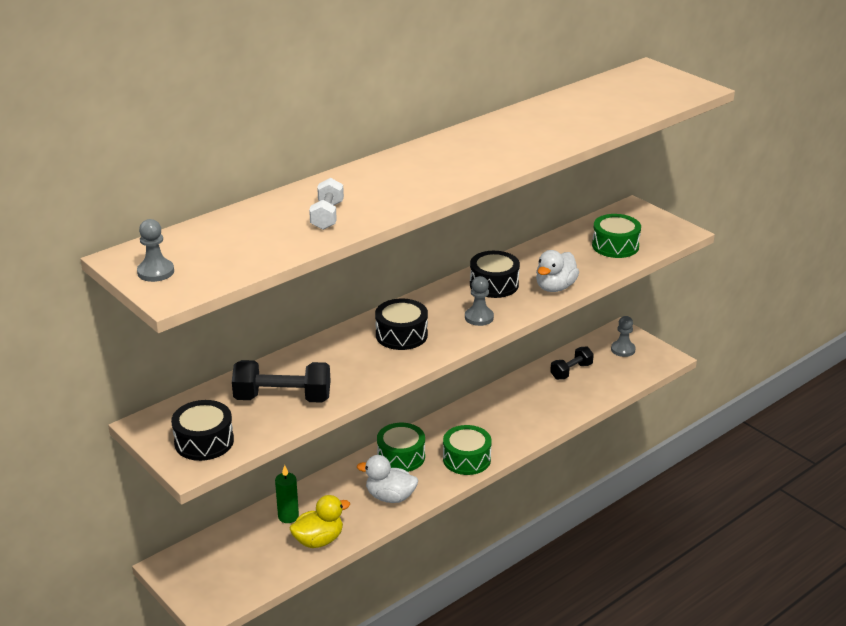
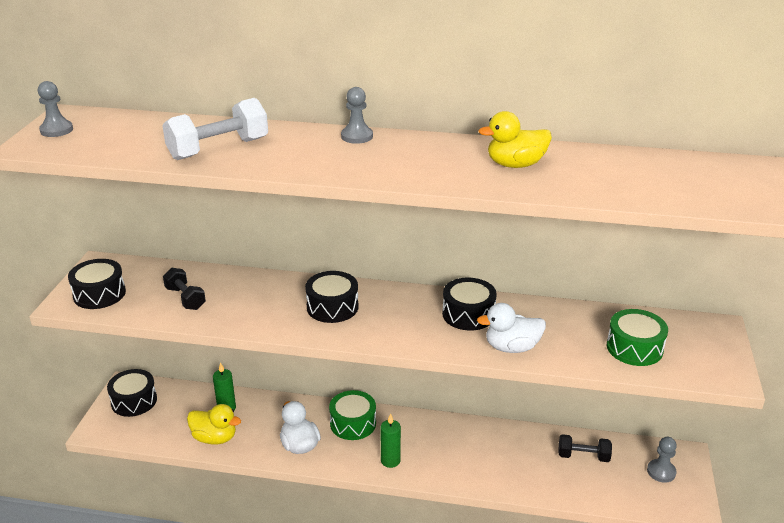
camera: 50 degrees right, 0 degrees up
black dumbbell [232,360,330,403] -> black dumbbell [163,268,206,310], size x0.63
white dumbbell [309,178,344,230] -> white dumbbell [162,98,268,160], size x1.59
green drum [443,425,492,475] -> green candle [380,413,401,468]
grey pawn [465,276,494,326] -> grey pawn moved to [341,87,373,144]
none -> black drum [107,369,157,417]
none -> yellow duck [478,111,552,168]

